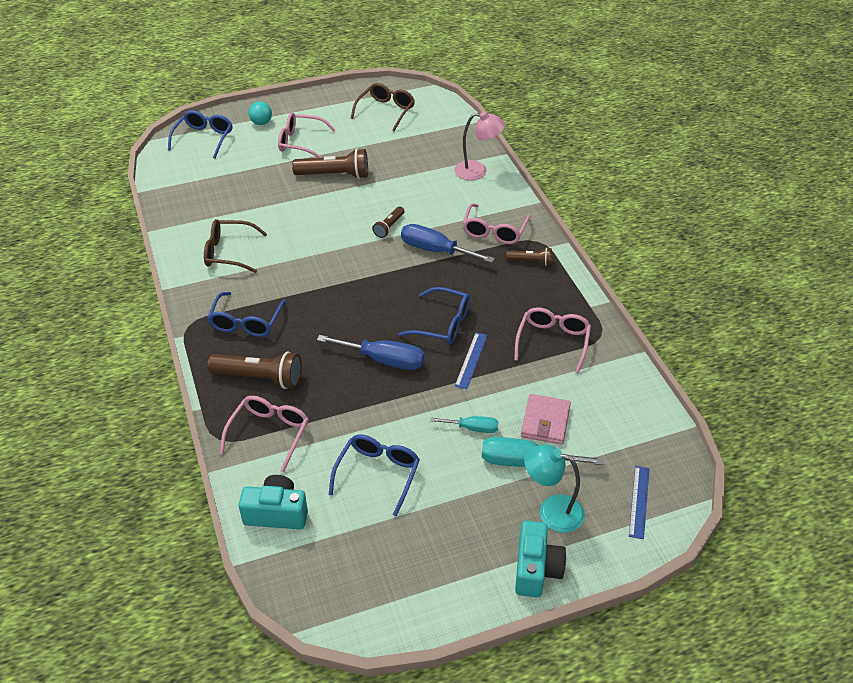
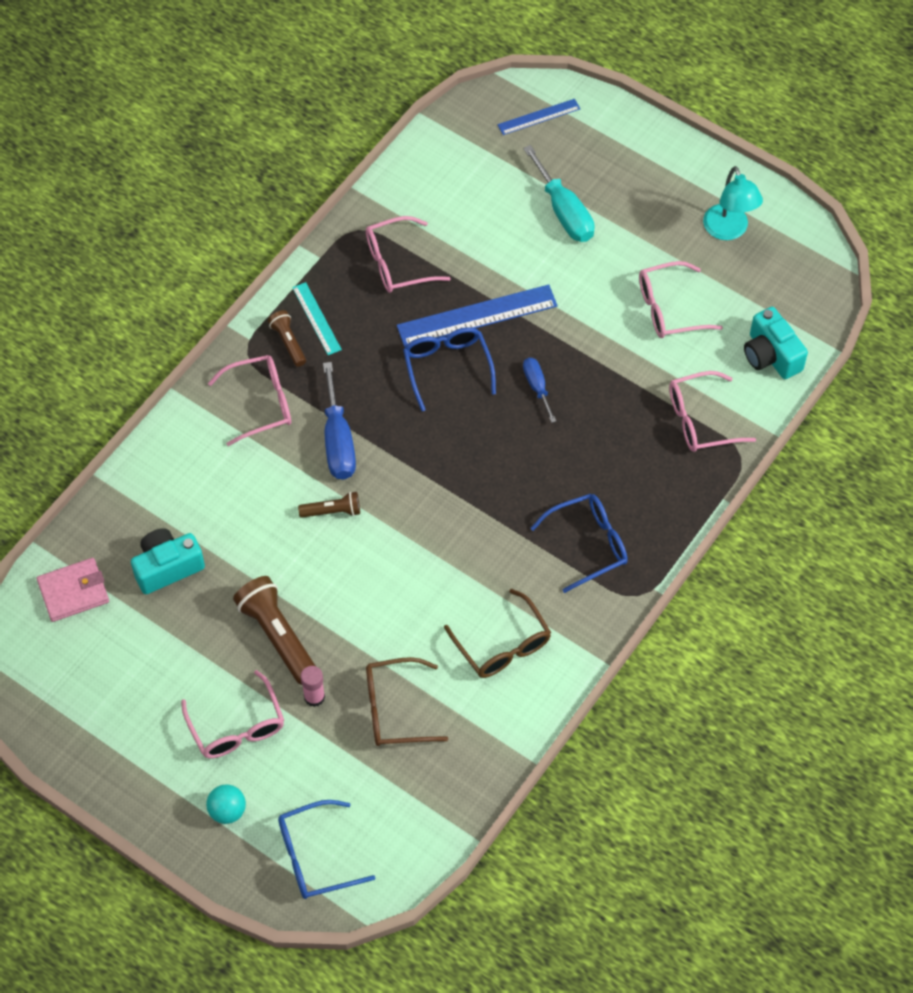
camera: 125 degrees left, 15 degrees up
brown flashlight [207,352,302,389] -> none
blue screwdriver [317,335,425,370] -> blue screwdriver [523,358,556,423], size x0.58
blue glasses [329,435,420,516] -> pink glasses [639,261,723,338]
brown glasses [351,83,415,131] -> brown glasses moved to [366,657,448,746]
turquoise screwdriver [430,416,499,433] -> none
pink lamp [454,111,505,180] -> none
blue ruler [455,332,488,389] -> blue ruler [397,284,558,347], size x1.80
turquoise camera [515,520,566,597] -> turquoise camera moved to [131,528,205,594]
pink wallet [521,394,571,445] -> pink wallet moved to [37,558,109,622]
turquoise lamp [524,445,585,533] -> turquoise lamp moved to [703,166,763,240]
none -> turquoise ruler [292,282,342,355]
none -> pink glue stick [301,666,325,707]

